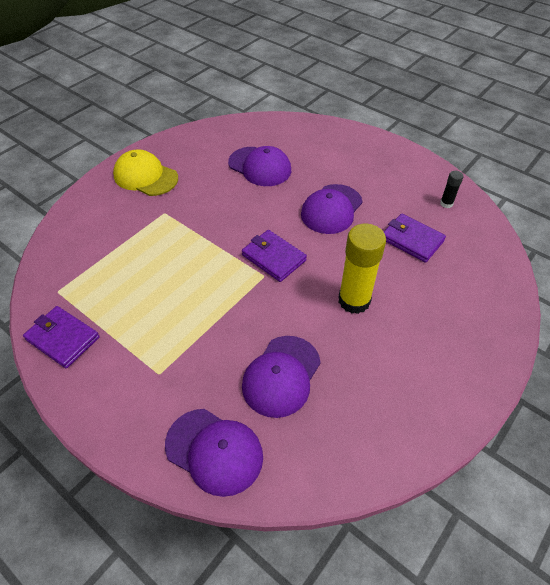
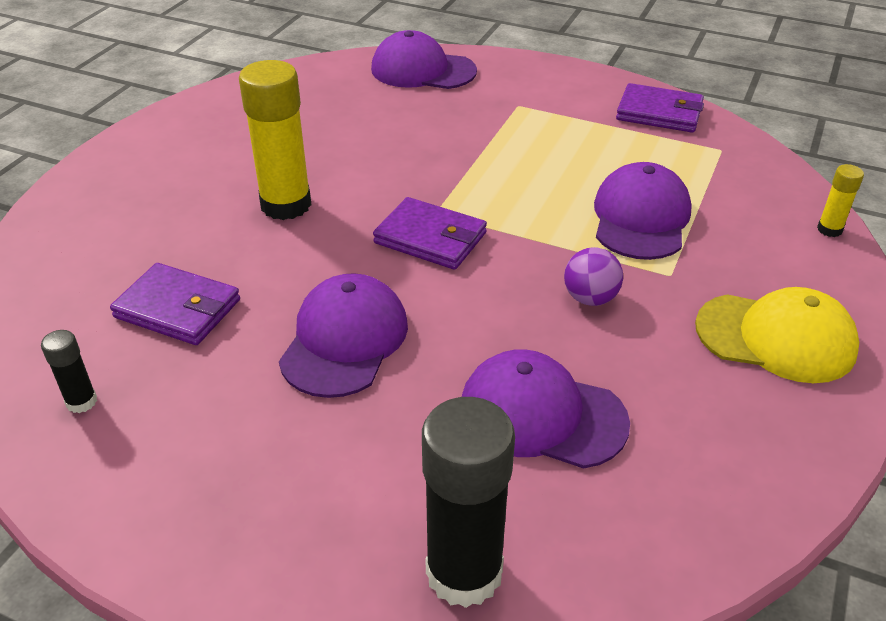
camera: 165 degrees right, 10 degrees down
purple cap [242,336,321,418] -> purple cap moved to [594,162,692,260]
none -> black glue stick [422,397,515,608]
none -> purple ball [564,247,623,306]
none -> yellow glue stick [817,164,864,237]

